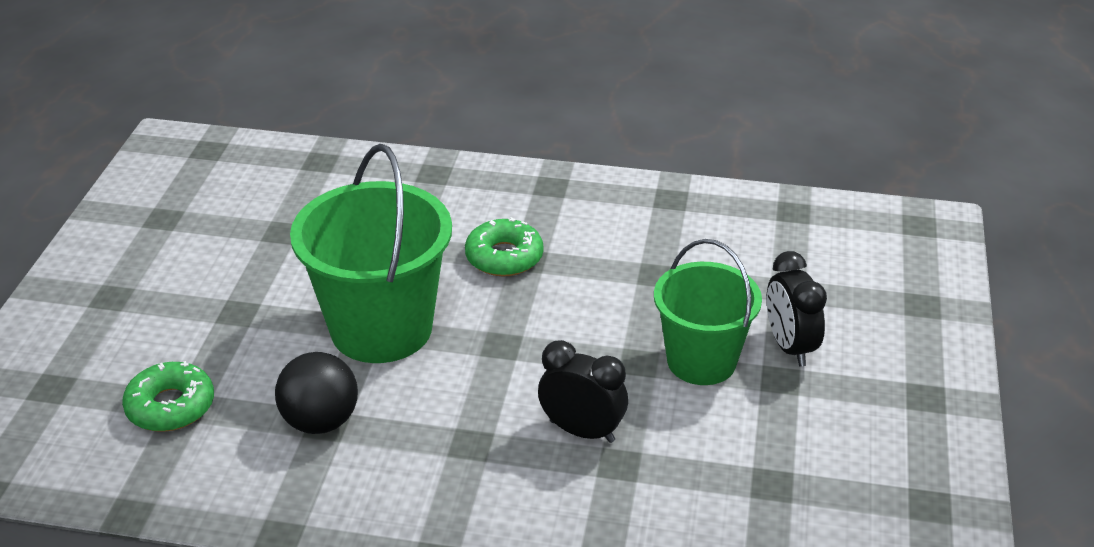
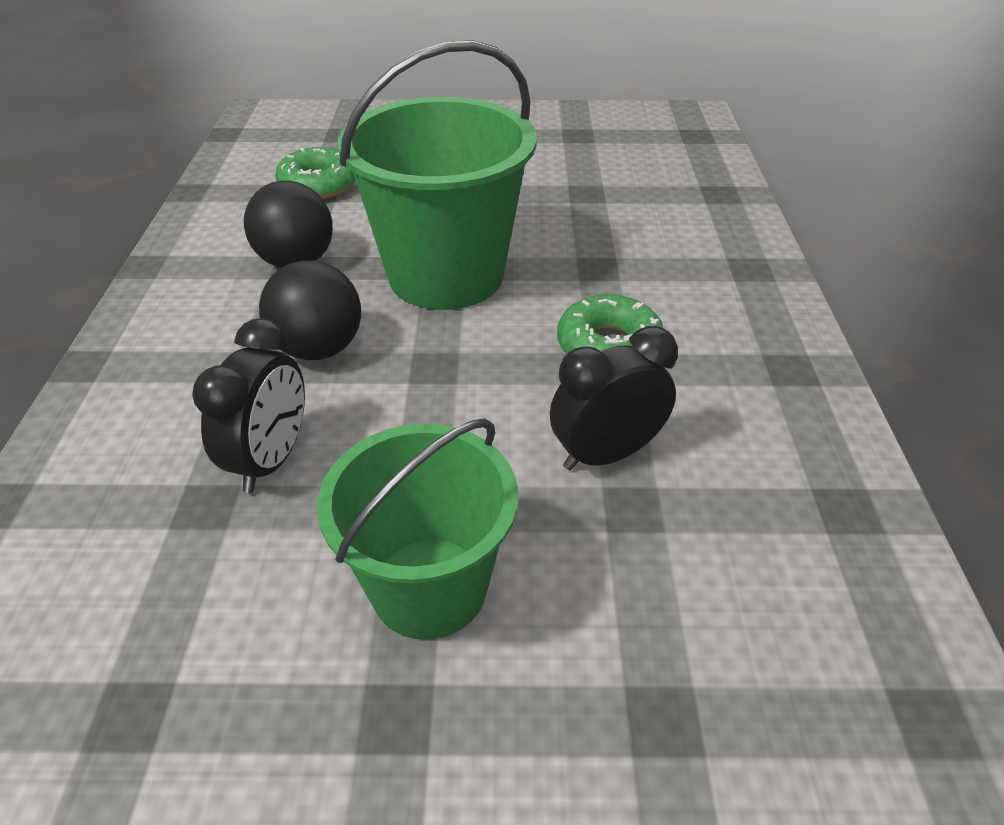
camera: 80 degrees right, 5 degrees up
black clock [767,251,827,366] -> black clock moved to [550,326,678,470]
none -> black ball [259,260,361,360]

